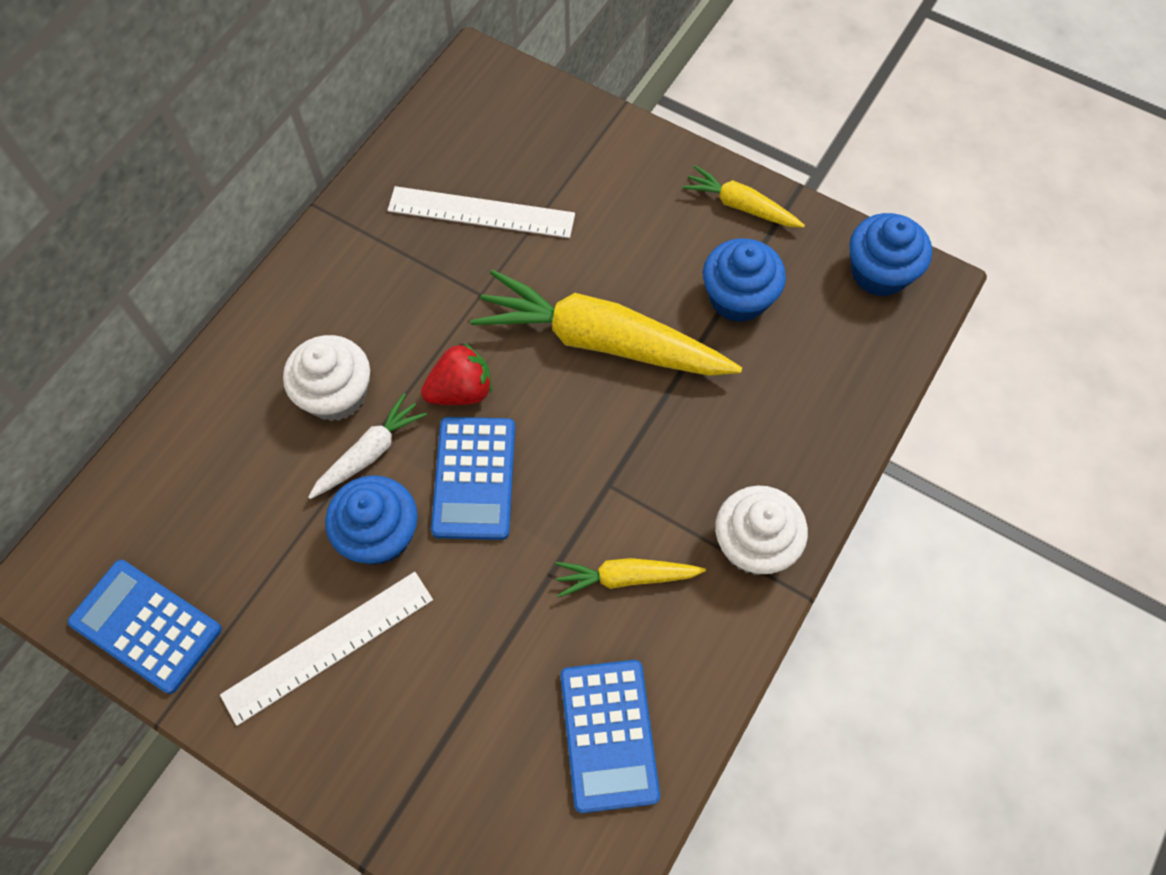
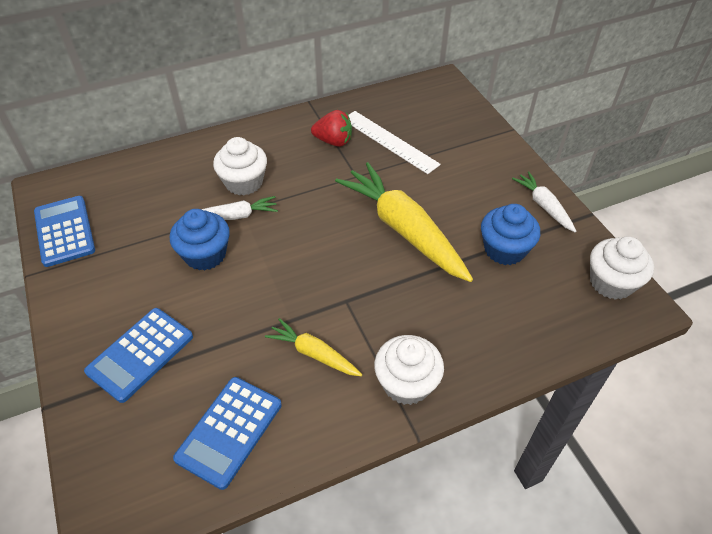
camera: 35 degrees right, 15 degrees down
white ruler [220,572,433,726] -> none
red strawberry [421,343,492,405] -> red strawberry moved to [311,110,352,147]
blue calculator [431,417,515,540] -> blue calculator moved to [84,308,193,403]
yellow carrot [682,165,805,228] -> white carrot [512,171,576,232]
blue cupcake [849,213,932,297] -> white cupcake [590,237,654,300]

